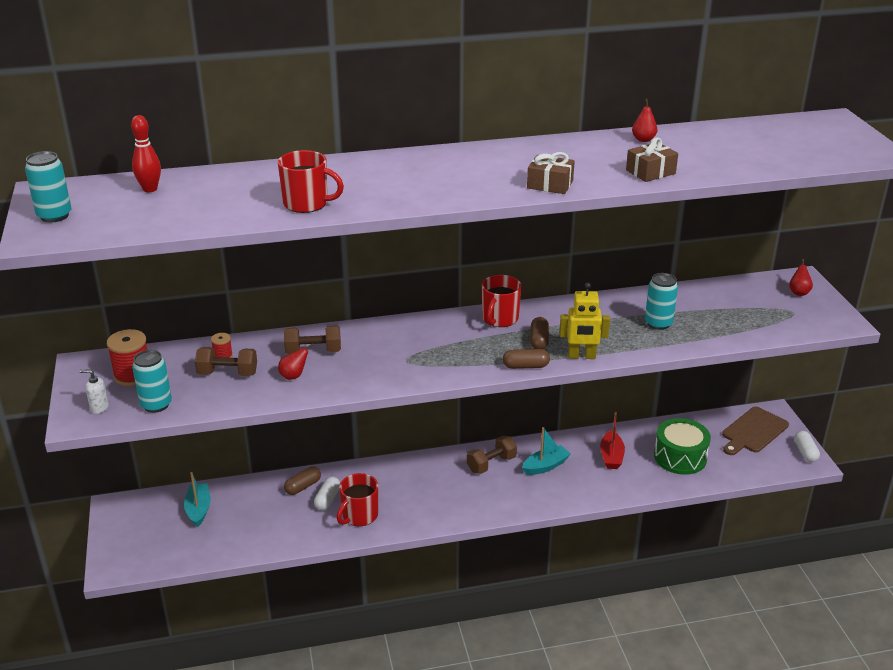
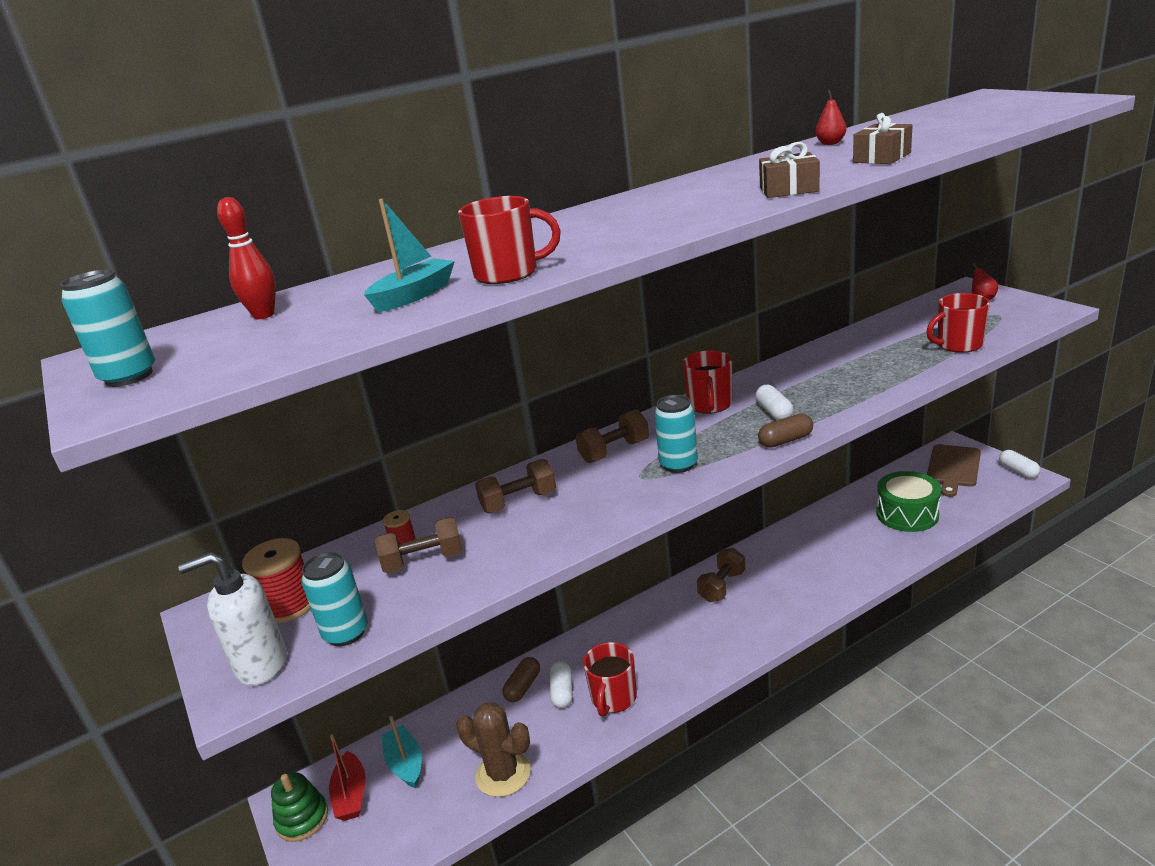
camera: 15 degrees left, 5 degrees down
white soap dispenser [80,369,109,414] -> white soap dispenser [178,552,287,686], size x1.95
red pear [278,344,313,380] -> none
turquoise boat [522,427,571,475] -> turquoise boat moved to [364,199,455,312]
brown capsule [530,317,549,349] -> white capsule [755,385,793,420]
yellow robot [559,283,610,359] -> none
red boat [600,412,625,469] -> red boat moved to [329,734,366,821]
turquoise can [645,273,678,330] -> turquoise can moved to [654,395,698,473]
none -> green stacking toy [271,772,328,842]
none -> brown cactus [456,702,531,797]
none -> brown dumbbell [576,409,649,463]
none -> red mug [926,293,990,352]

